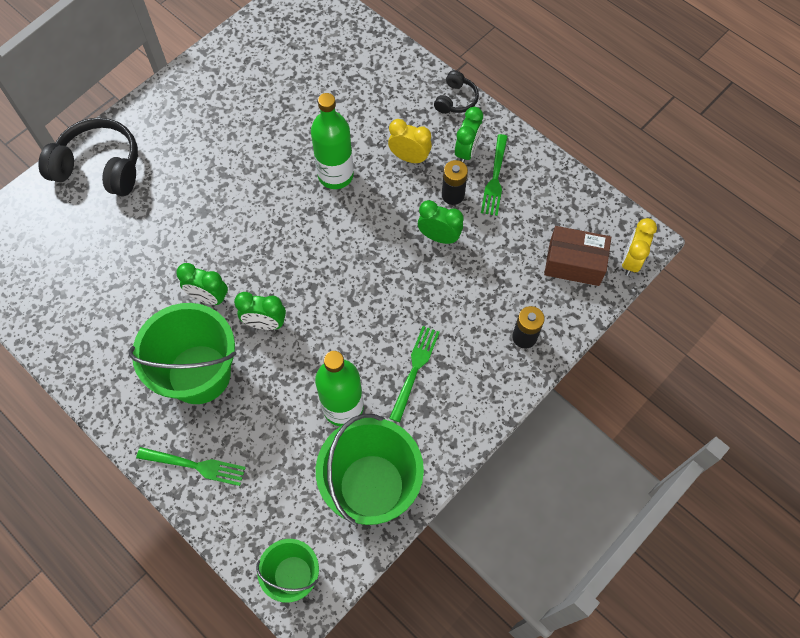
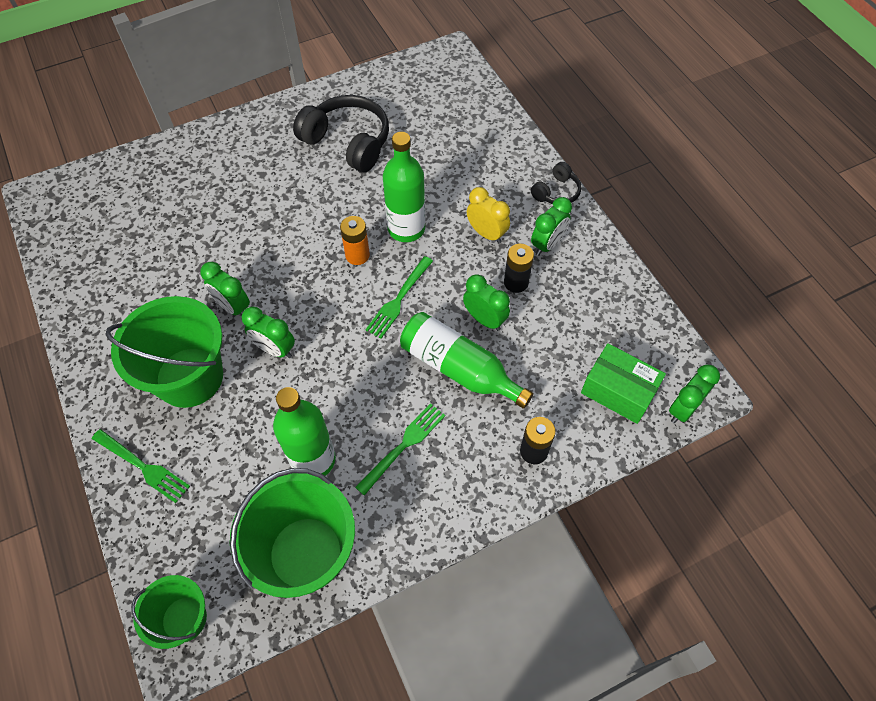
camera: 20 degrees right, 5 degrees down
black headphones [38,118,138,196] -> black headphones moved to [293,95,389,173]
green fork [481,134,508,216] -> green fork moved to [365,256,433,338]
brown box [544,226,611,286] -> green box [581,343,666,424]
yellow clock [622,218,657,276] -> green clock [669,364,720,423]
none -> orange battery [340,216,370,265]
none -> green bottle [400,312,533,409]

